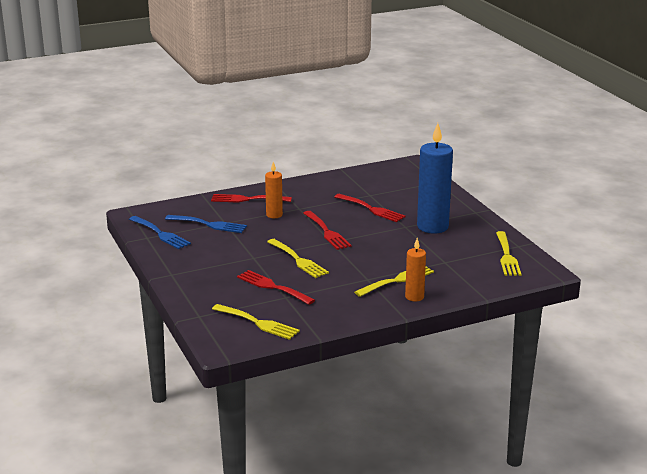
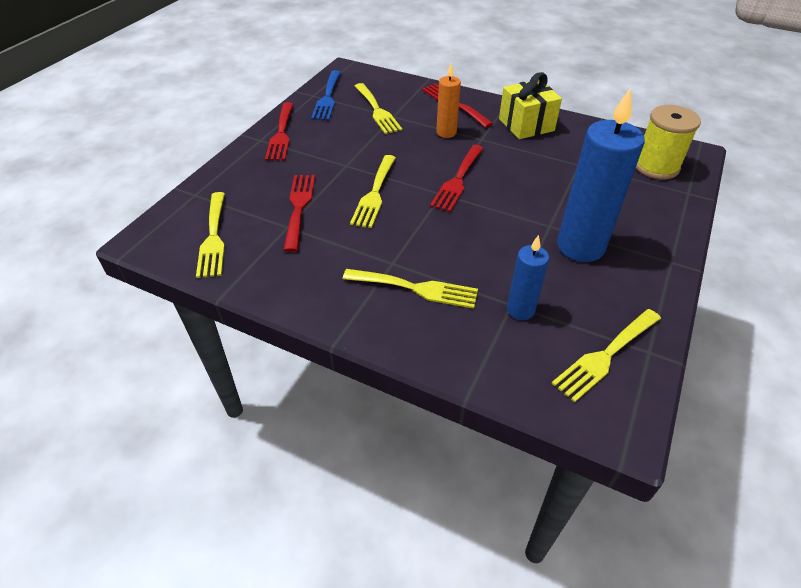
camera: 50 degrees right, 20 degrees up
blue fork [165,215,247,233] -> yellow fork [355,83,402,134]
red fork [334,194,406,222] -> red fork moved to [265,102,294,161]
orange candle [405,238,426,301] -> none
none -> yellow gift [499,72,562,139]
none -> blue candle [507,235,549,320]
none -> yellow spool [636,105,701,179]

